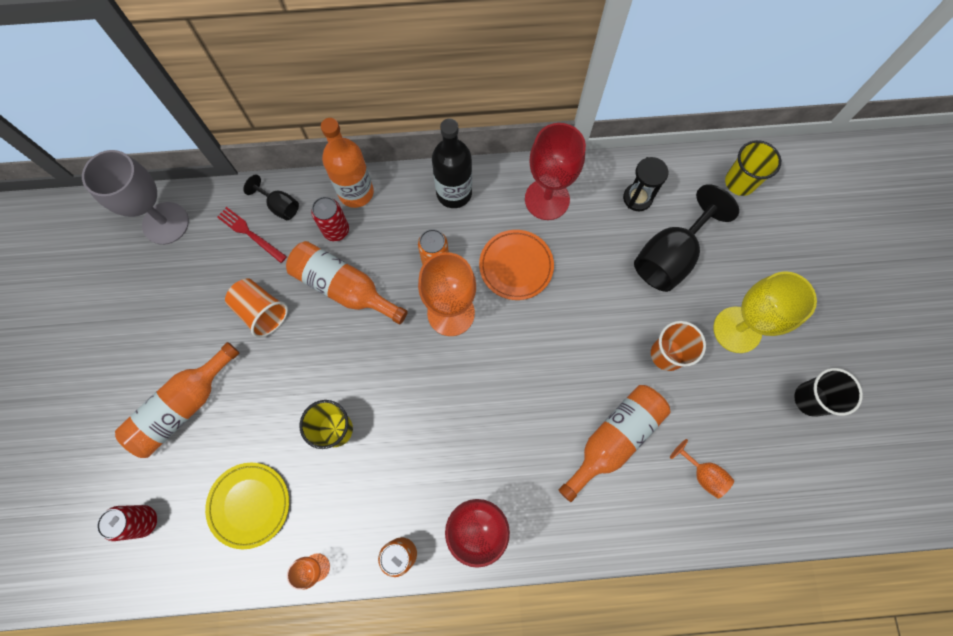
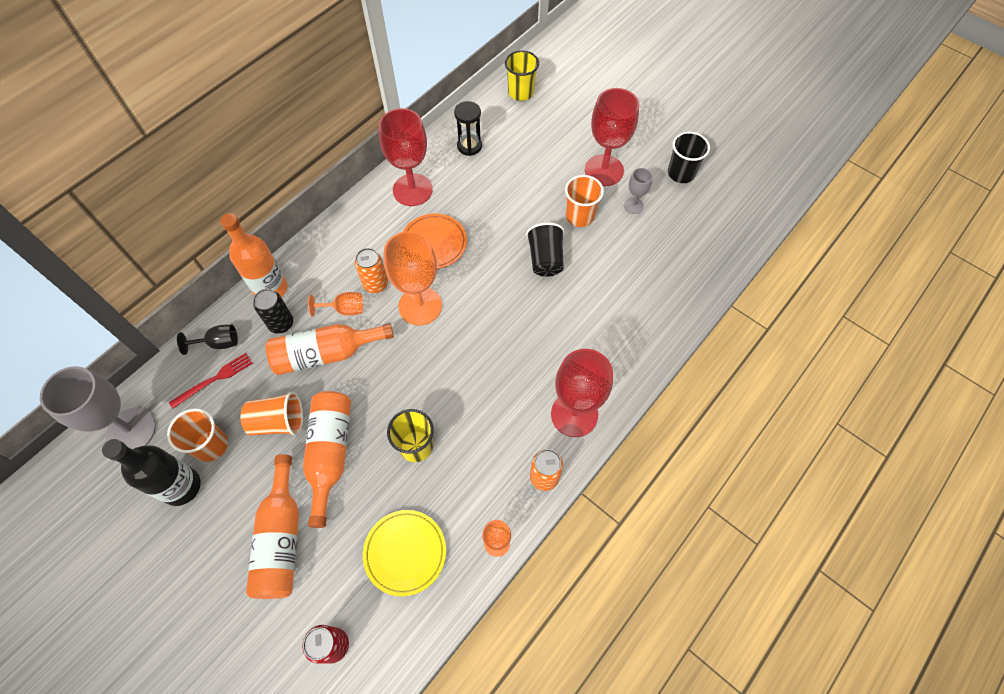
camera: 45 degrees left, 10 degrees down
red fork [217,207,287,263] -> red fork turned 150 degrees clockwise [169,353,253,409]
red can [311,196,349,241] -> black can [253,289,293,334]
black bottle [432,118,472,208] -> black bottle moved to [102,439,201,506]
orange bottle [559,385,671,502] -> orange bottle moved to [303,391,351,528]
black goblet [634,184,739,292] -> none
orange goblet [670,439,734,499] -> orange goblet moved to [308,292,363,317]
yellow goblet [713,271,817,353] -> red goblet [585,88,639,186]
none -> orange cup [167,408,228,462]
none -> black cup [526,222,565,277]
none -> grey goblet [624,168,653,214]

